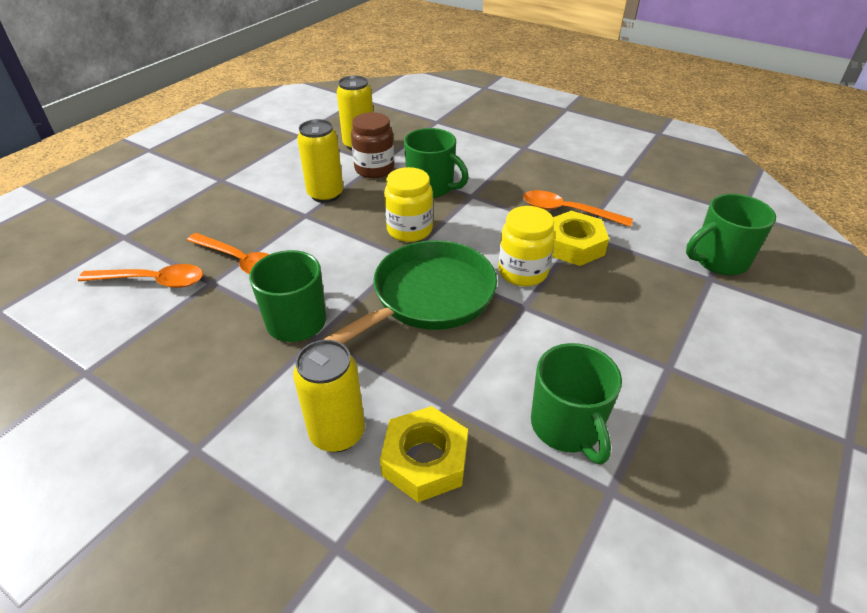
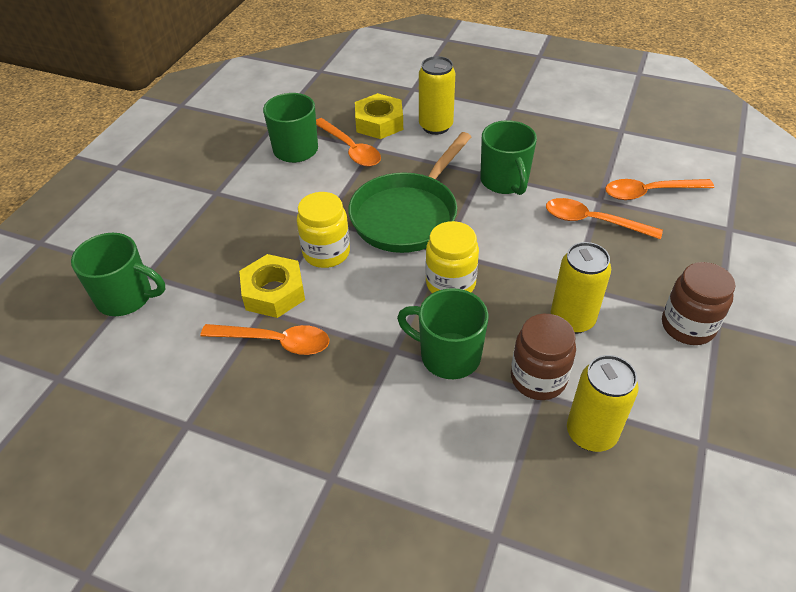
camera: 170 degrees right, 5 degrees up
green mug [686,194,776,275] -> green mug turned 45 degrees clockwise [71,233,165,316]
none -> orange spoon [316,118,381,167]
none -> brown jar [662,262,735,345]

